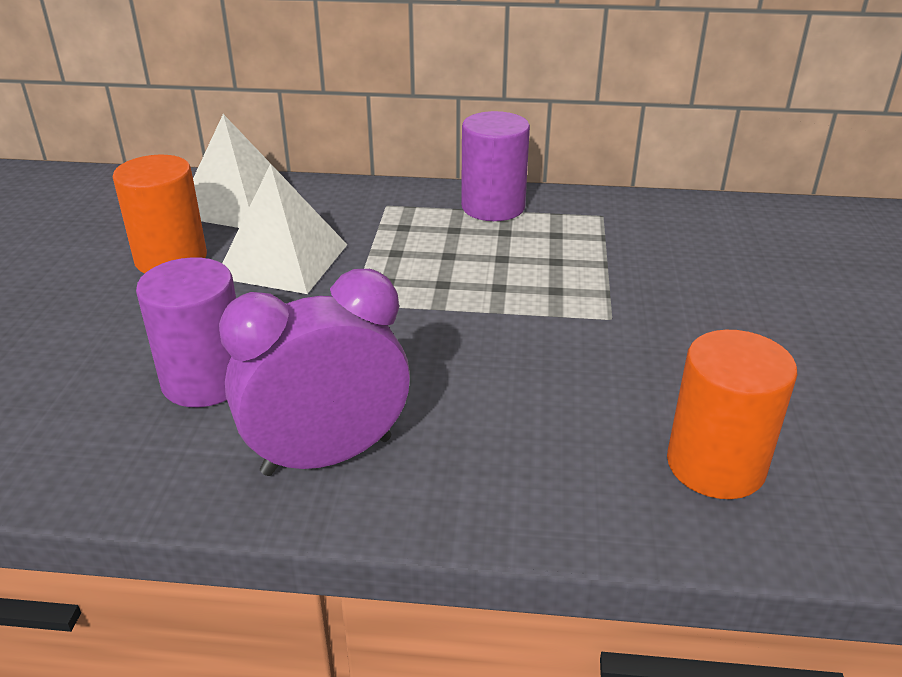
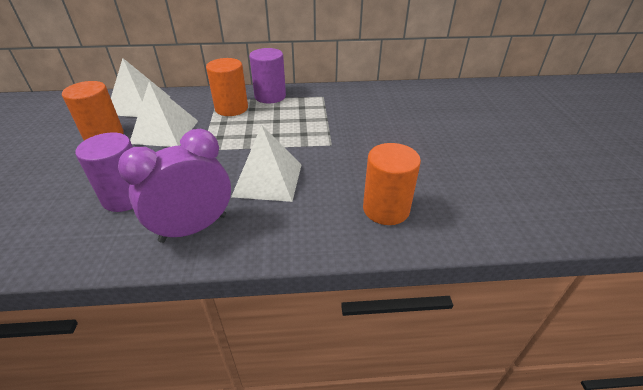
camera: 10 degrees left, 5 degrees up
none -> orange cylinder [206,58,248,116]
none -> white pyramid [231,125,302,202]

